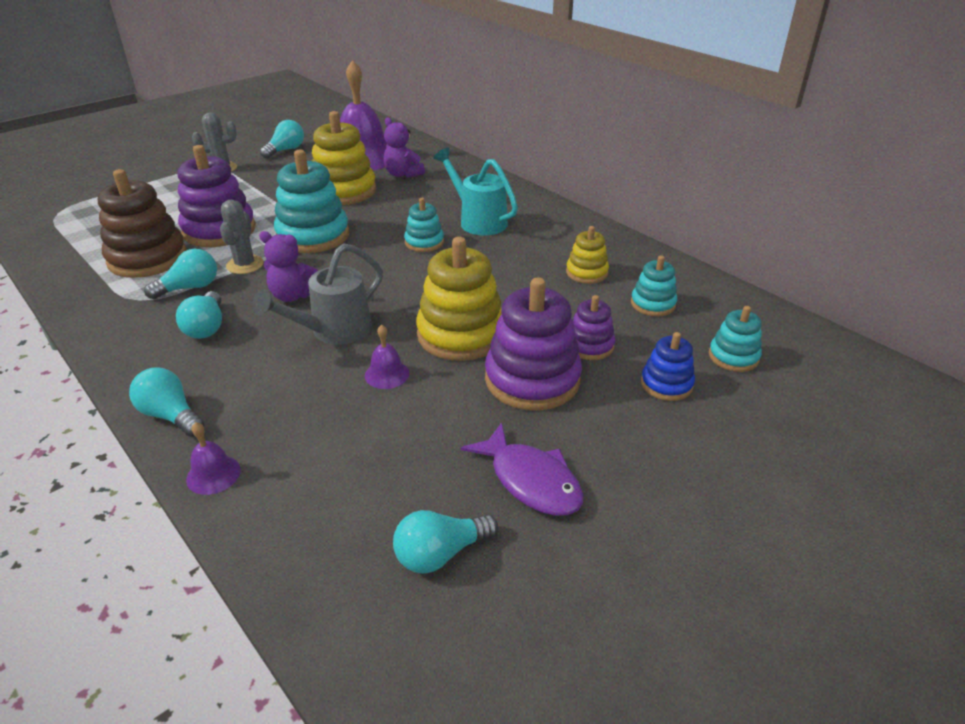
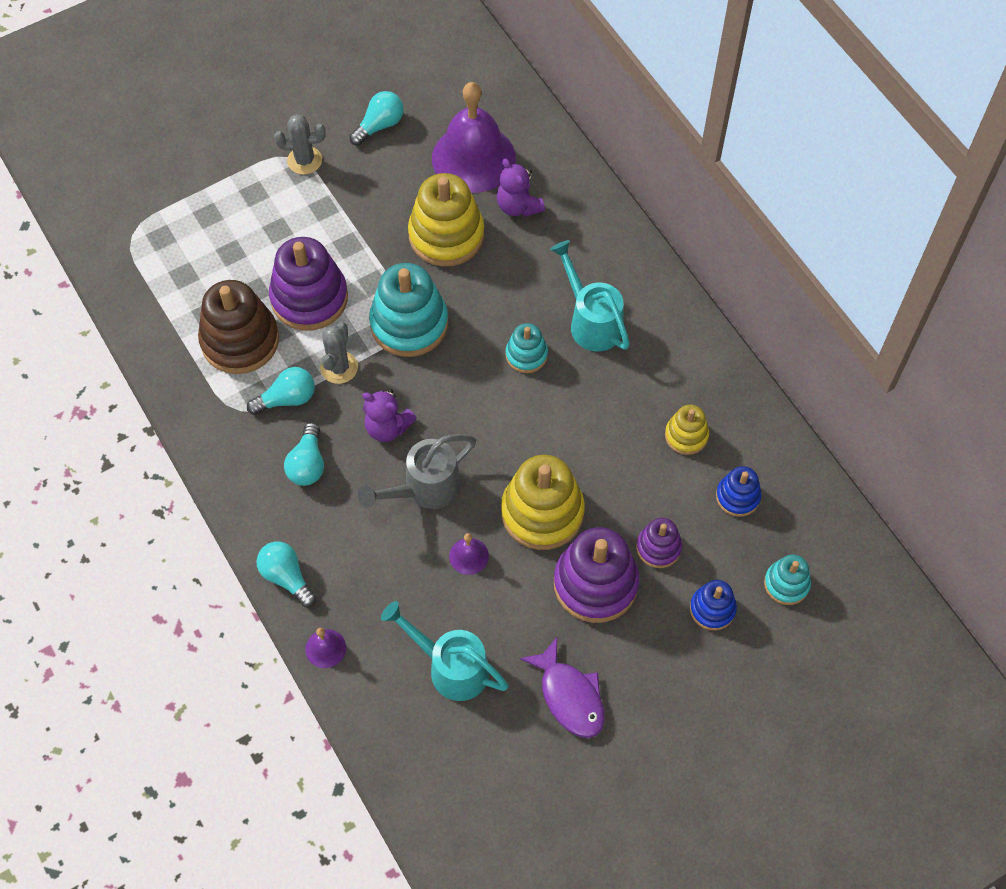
camera: 10 degrees right, 25 degrees up
turquoise light bulb [393,510,498,574] -> none
turquoise stacking toy [631,256,677,316] -> blue stacking toy [716,466,762,517]
none -> turquoise watering can [381,601,509,701]

